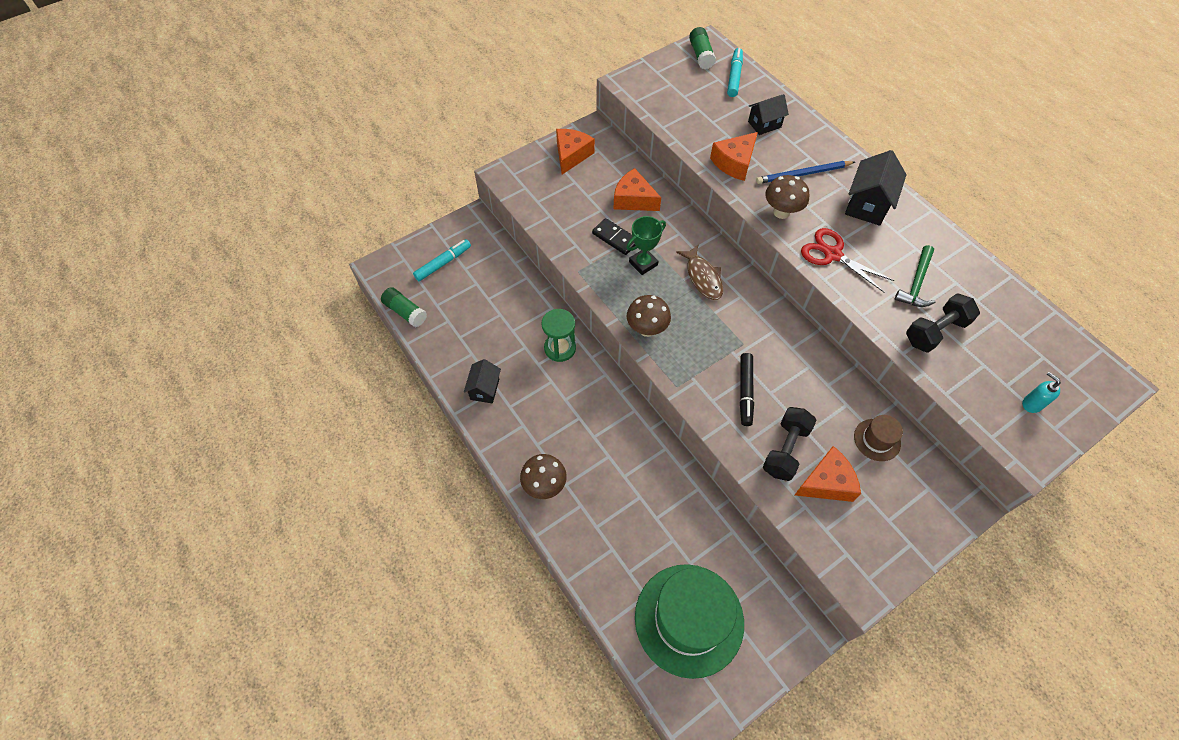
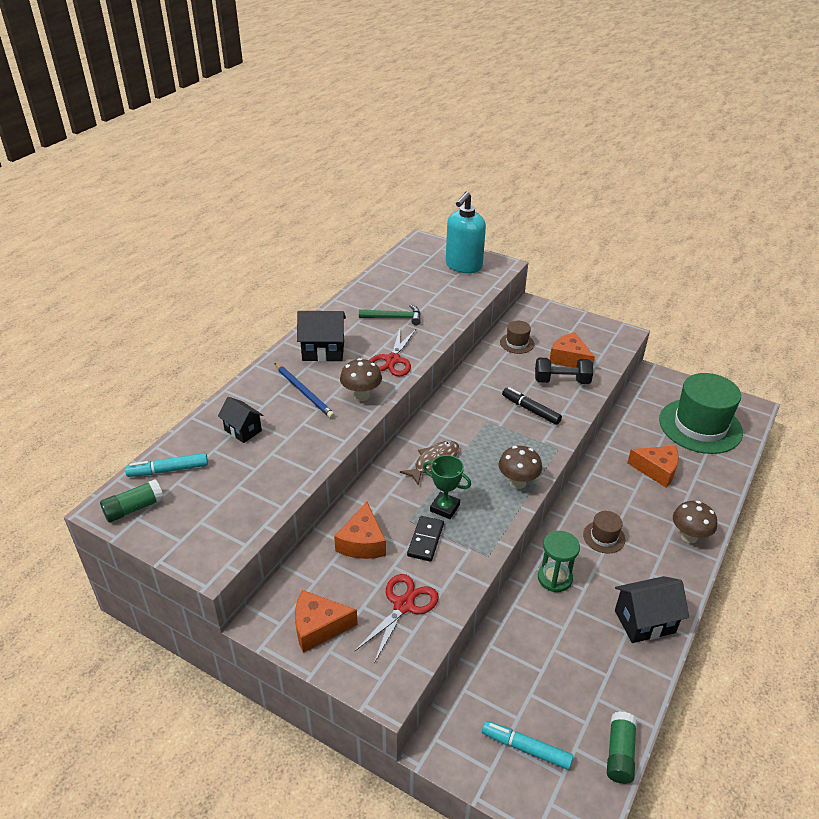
camera: 115 degrees left, 20 degrees down
black house [464,359,501,403] -> black house [615,576,689,643], size x1.53
orange cheese [710,132,758,181] -> orange cheese moved to [627,446,679,488]
black marker [740,353,754,426] -> black marker turned 120 degrees counterclockwise [502,387,562,425]
black dumbbell [906,293,980,353] -> none
turquoise soap dispenser [1022,372,1061,413] -> turquoise soap dispenser [446,192,486,273], size x2.40
none -> red scissors [354,574,439,663]
none -> brown hat [583,511,625,554]

